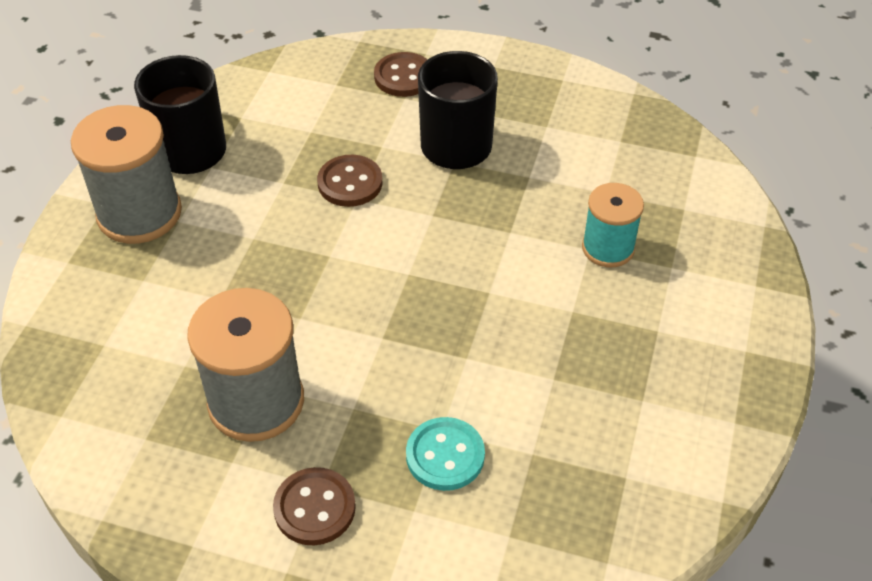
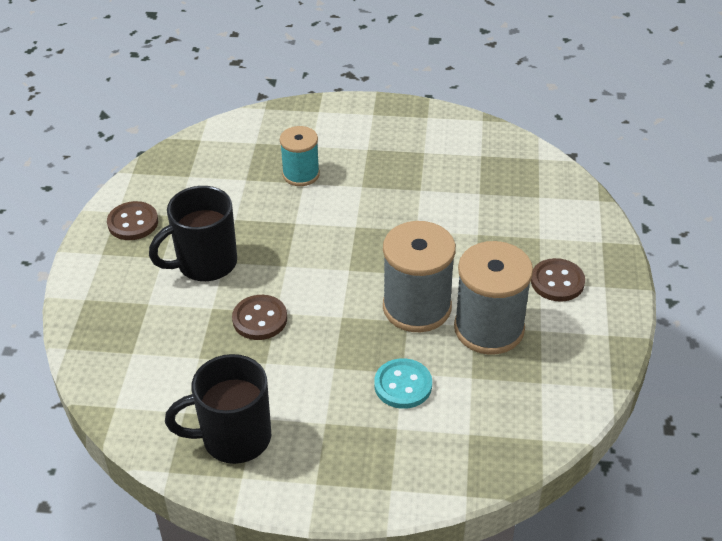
camera: 100 degrees left, 5 degrees down
grey spool [71,105,182,244] -> grey spool moved to [383,221,456,332]
brown button [374,52,428,97] -> brown button moved to [107,201,158,240]
turquoise button [406,417,485,491] -> turquoise button moved to [374,358,432,409]

